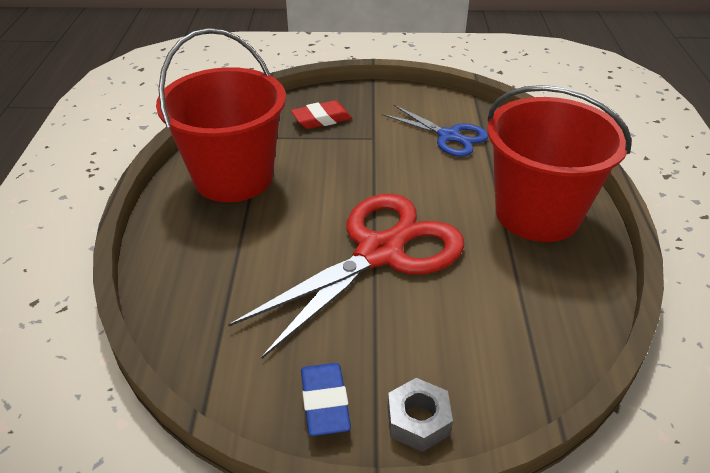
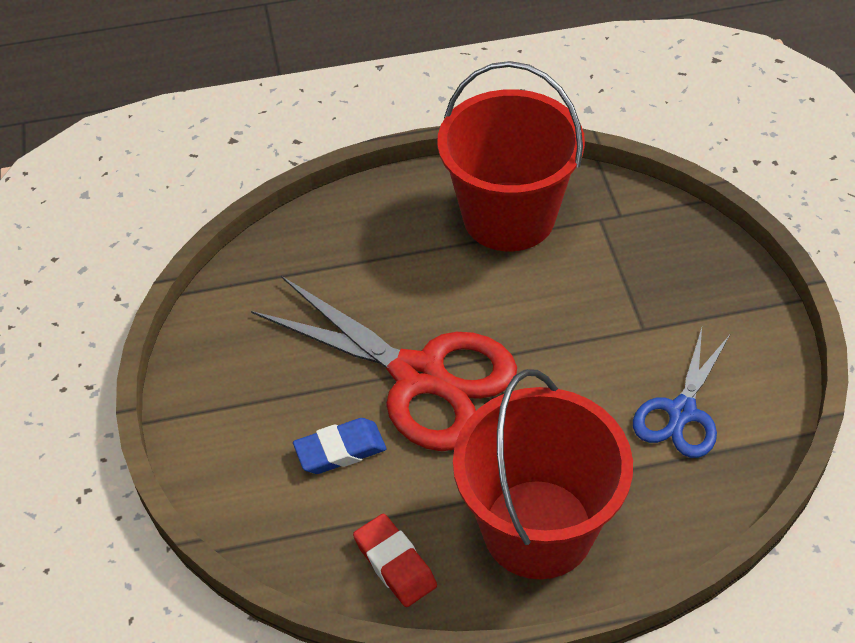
camera: 80 degrees right, 10 degrees up
red eraser [291,100,352,129] -> red eraser moved to [353,514,437,607]
blue eraser [301,363,351,436] -> blue eraser moved to [293,418,386,474]
grey nut [388,378,453,452] -> none

